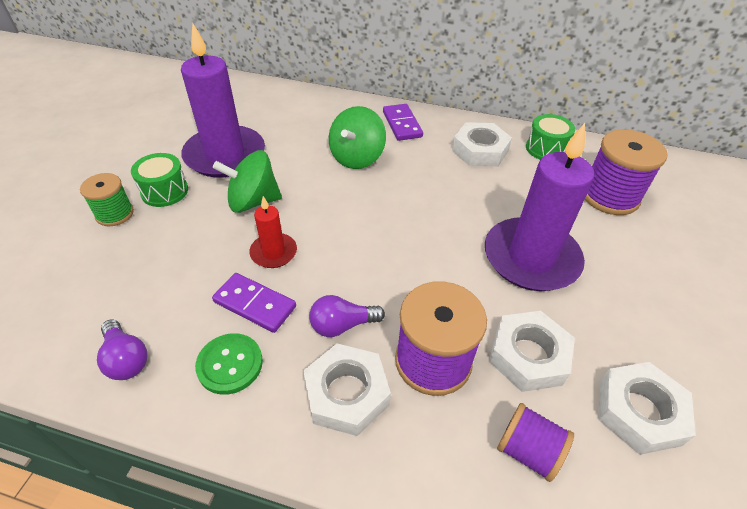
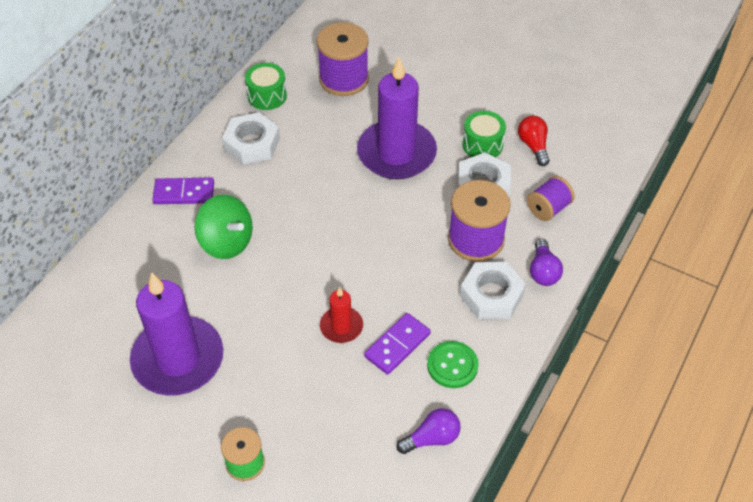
camera: 75 degrees left, 5 degrees up
green drum [131,153,188,207] -> green drum moved to [462,111,506,157]
green spinning top [213,150,282,213] -> none
purple light bulb [309,295,385,337] -> purple light bulb moved to [530,239,563,286]
white nut [598,362,696,455] -> red light bulb [518,116,550,166]

